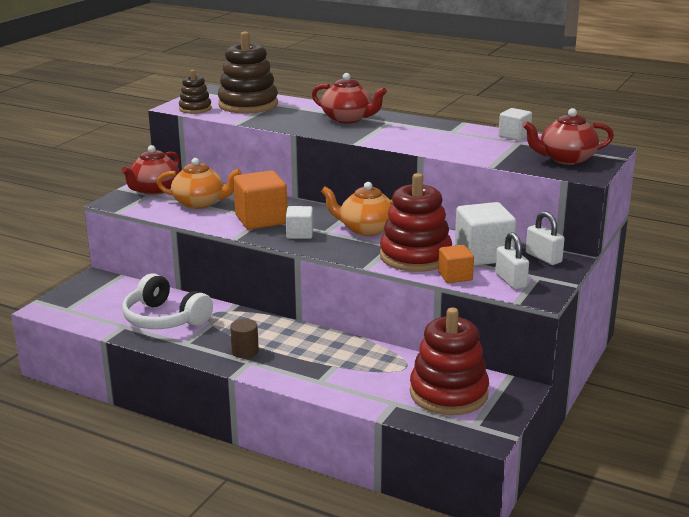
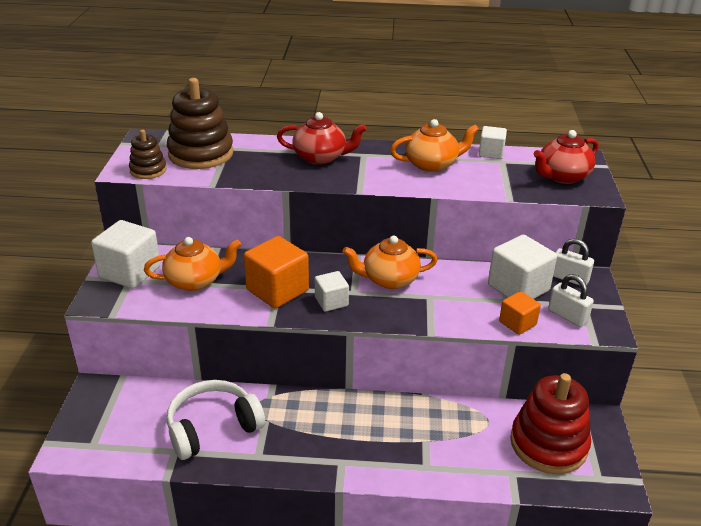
camera: 25 degrees left, 10 degrees up
red teapot [121,145,180,195] -> white cube [91,220,161,289]
white headphones [122,273,213,329] -> white headphones turned 135 degrees clockwise [167,380,265,460]
brown cylinder [230,319,259,358] -> none
red stacking toy [380,173,452,272] -> none
none -> orange teapot [390,119,479,172]

